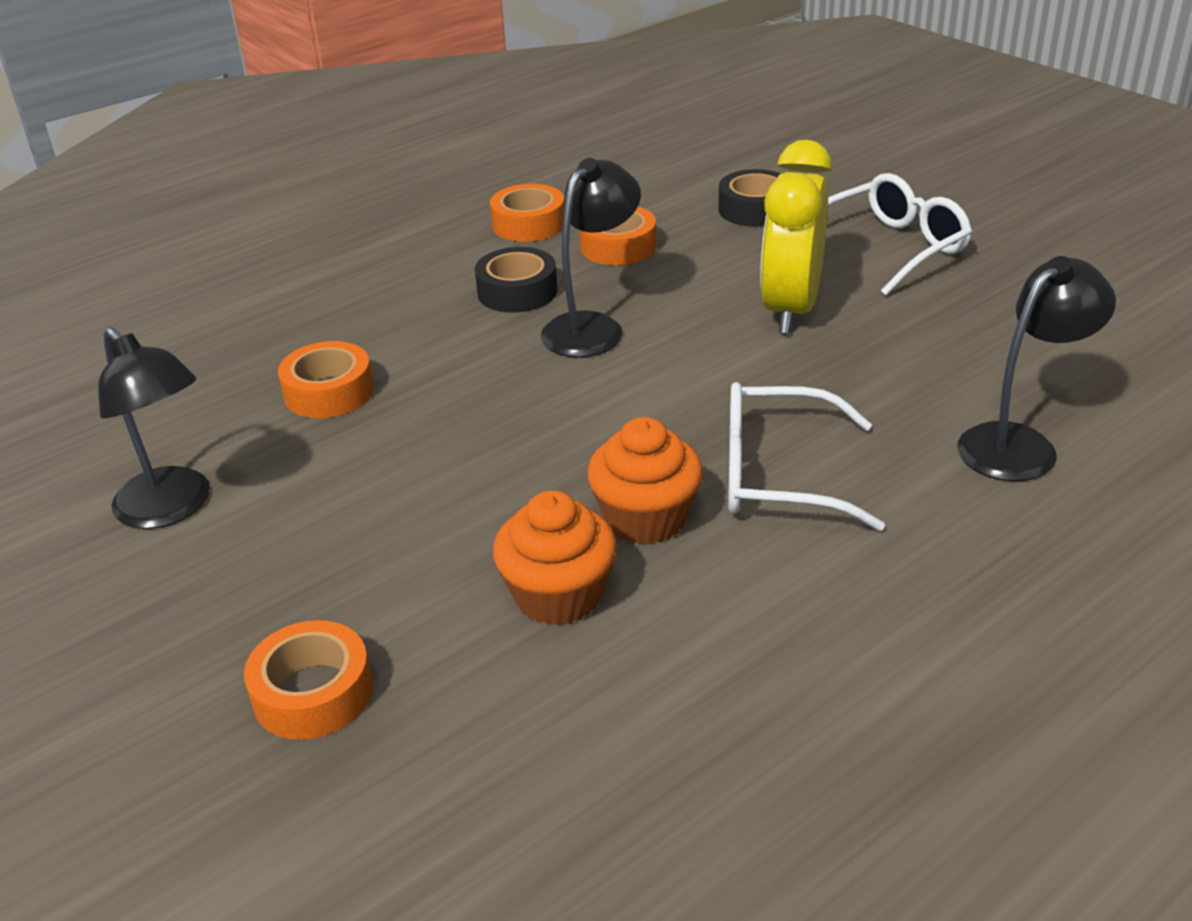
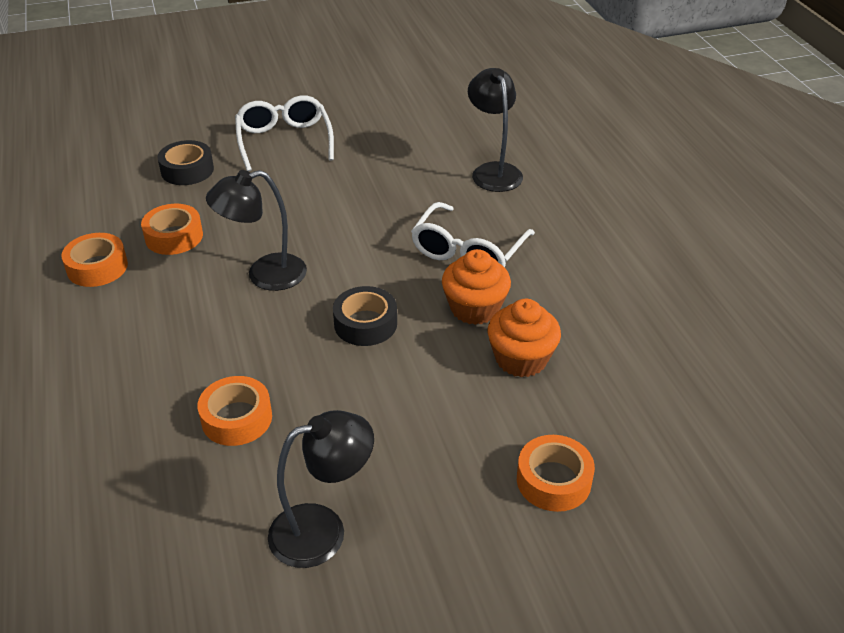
camera: 70 degrees left, 5 degrees up
black tape [475,247,558,313] -> black tape moved to [333,286,397,346]
black lamp [541,158,641,357] -> black lamp turned 75 degrees counterclockwise [206,170,307,291]
yellow clock [760,140,832,334] -> none

